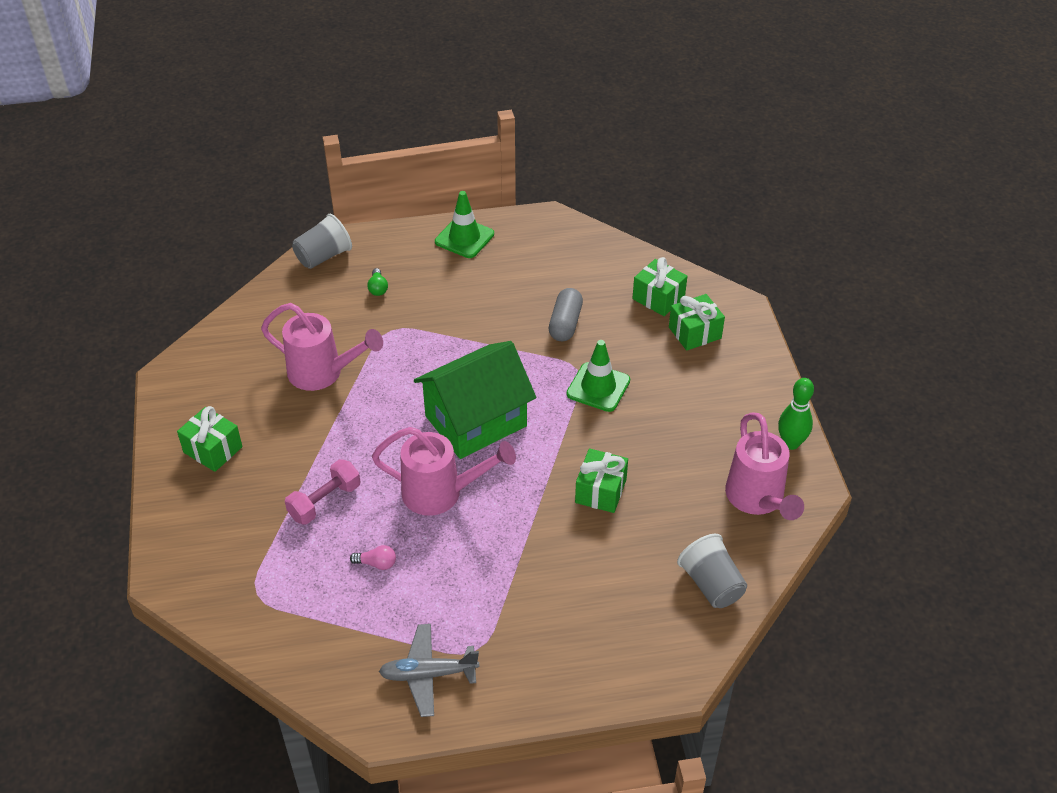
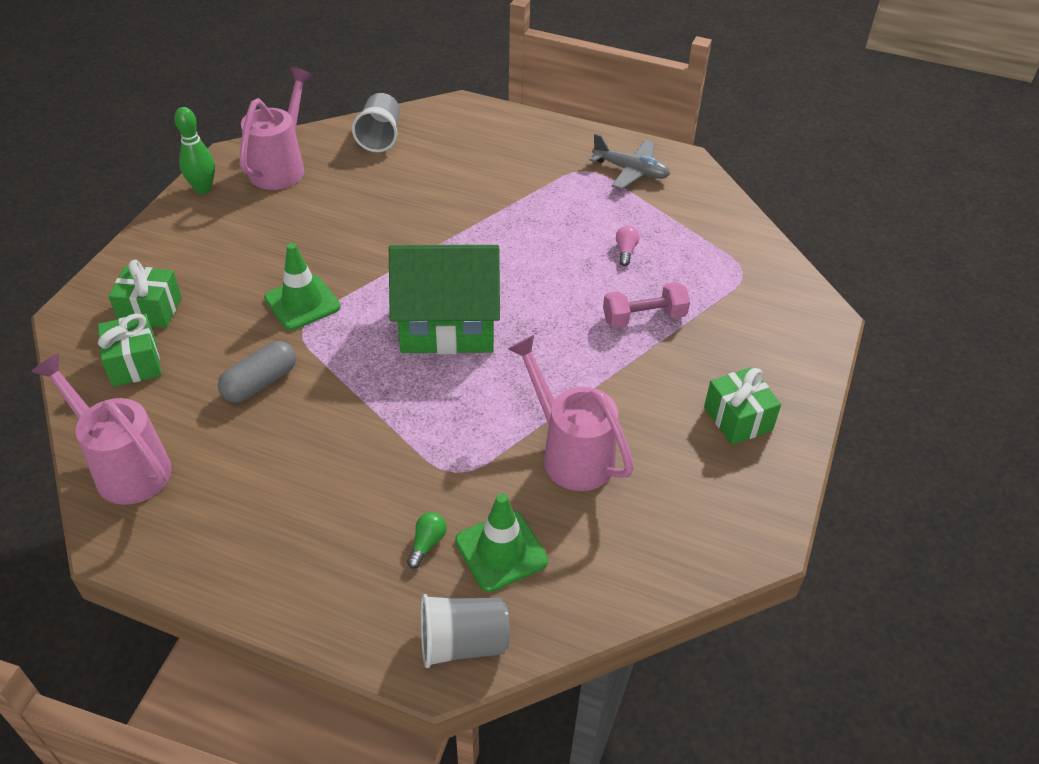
camera: 150 degrees left, 0 degrees up
pink light bulb [350,545,396,570] -> pink light bulb turned 60 degrees clockwise [616,225,640,266]
pink watering can [372,427,516,516] -> pink watering can moved to [31,354,172,505]
green traffic cone [435,191,494,258] -> green traffic cone moved to [455,493,548,592]
green gift [575,448,628,513] -> none

